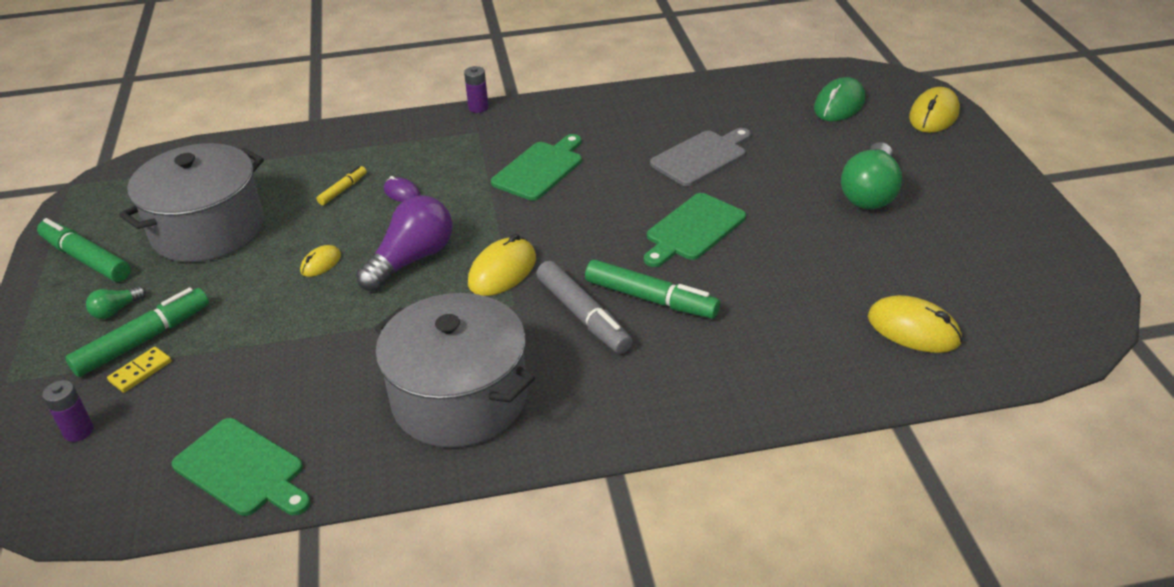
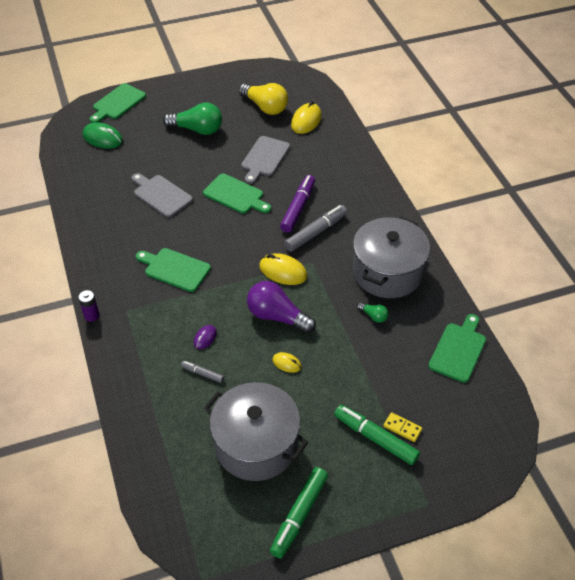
camera: 100 degrees left, 10 degrees up
purple battery [42,380,94,442] -> none
green light bulb [86,286,146,319] -> green light bulb moved to [357,302,389,323]
yellow marker [317,166,367,205] -> grey marker [181,361,224,383]
green marker [585,260,720,319] -> purple marker [280,175,315,232]
yellow mouse [909,87,960,133] -> green cutting board [90,83,146,123]
none -> yellow light bulb [239,83,288,115]
none -> grey cutting board [241,136,290,184]

